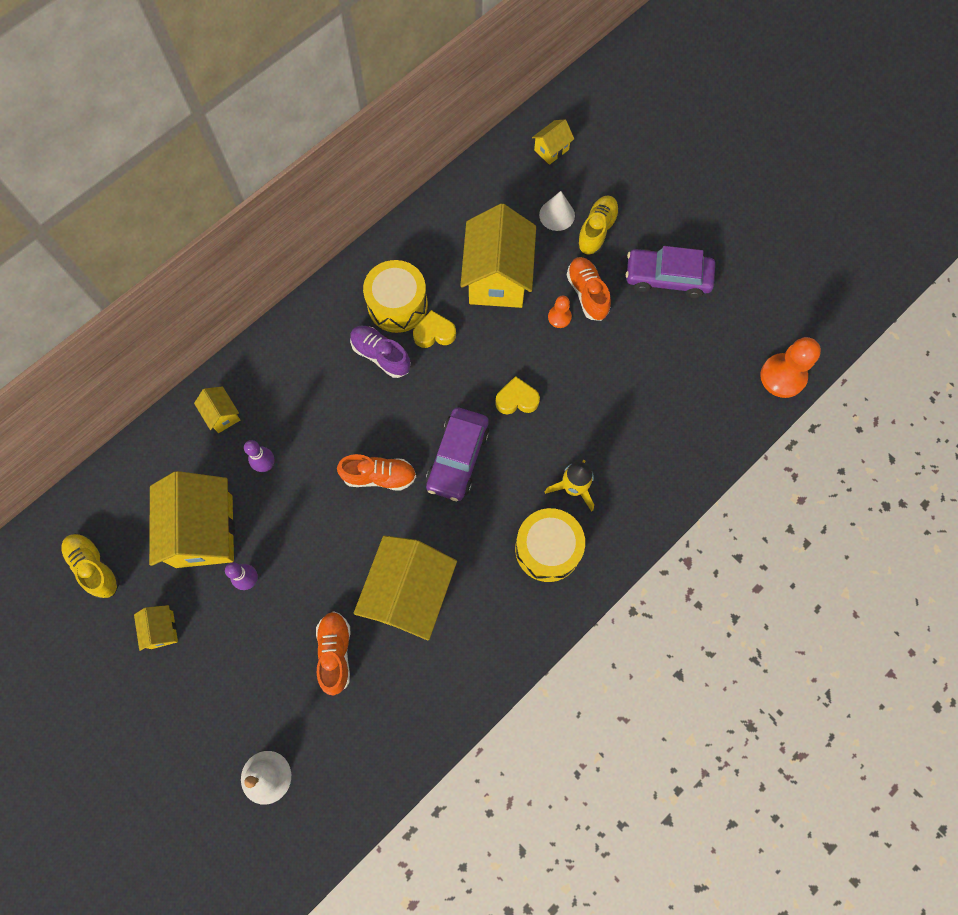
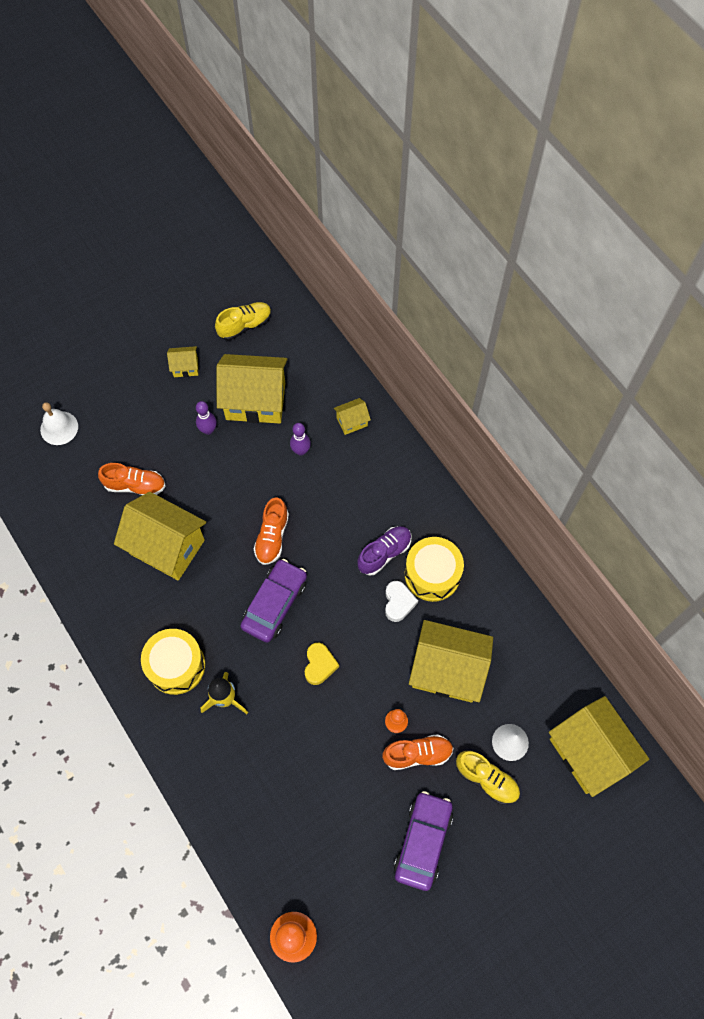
camera: 100 degrees right, 5 degrees down
yellow heart [413,310,456,348] -> white heart [385,581,418,622]
purple car [426,407,489,501] -> purple car turned 90 degrees clockwise [240,559,307,643]
yellow house [532,119,574,165] -> yellow house [549,696,649,797], size x2.22

